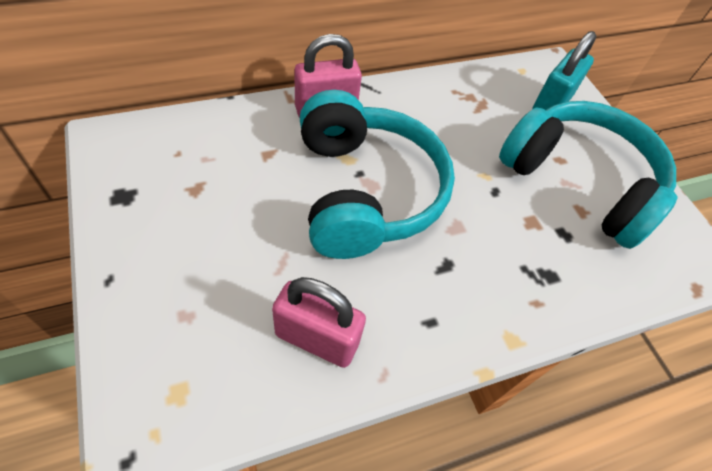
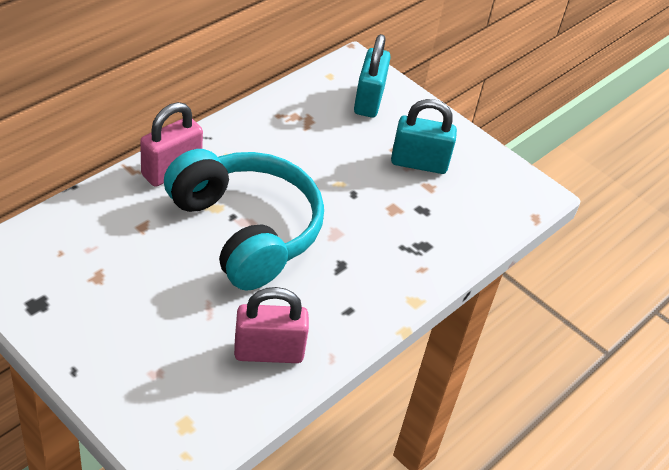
camera: 25 degrees left, 10 degrees down
turquoise headphones [499,101,678,249] -> turquoise padlock [391,99,457,174]

